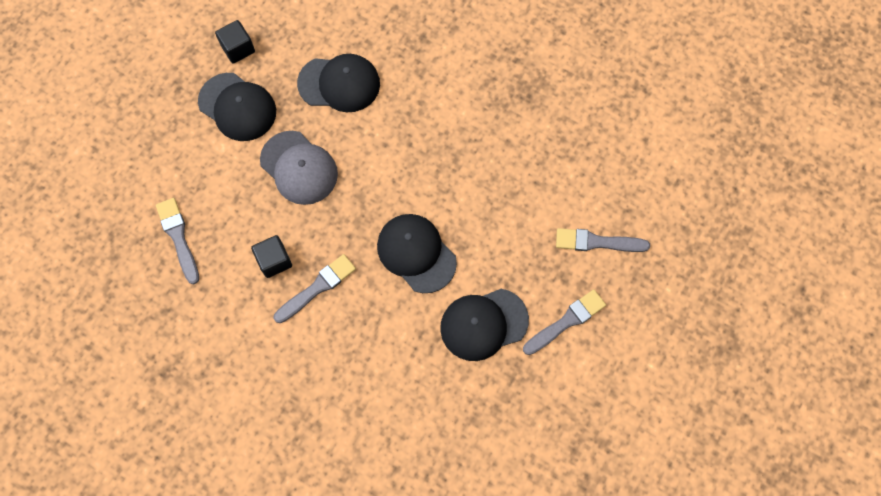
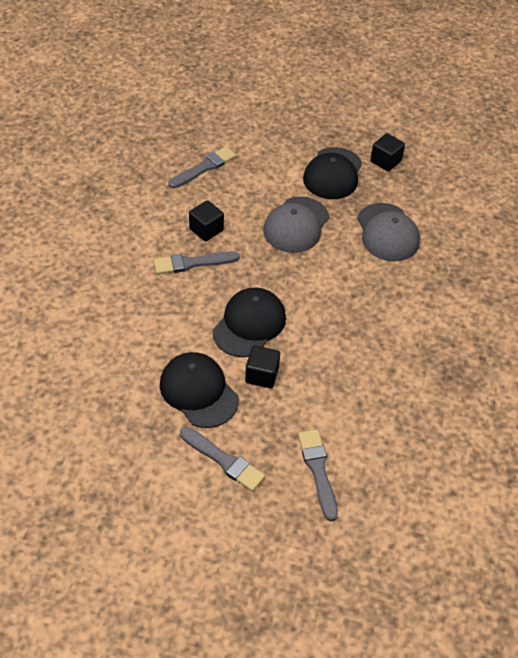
camera: 70 degrees right, 20 degrees down
grey brush [274,254,356,323] -> grey brush turned 135 degrees clockwise [153,251,240,274]
black cap [297,54,380,112] -> grey cap [357,203,420,261]
none -> black cube [245,346,280,388]

